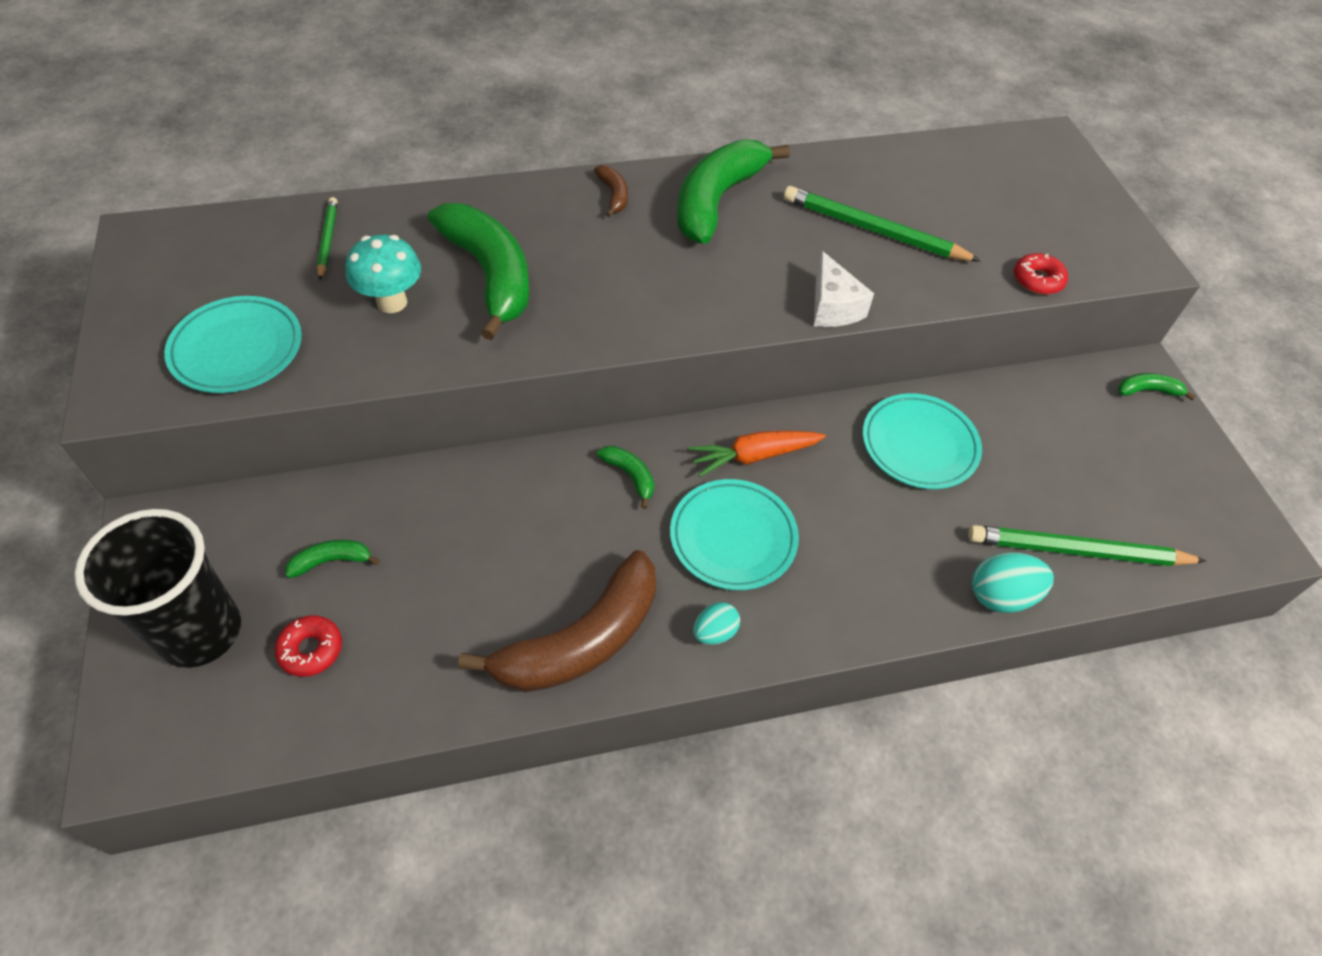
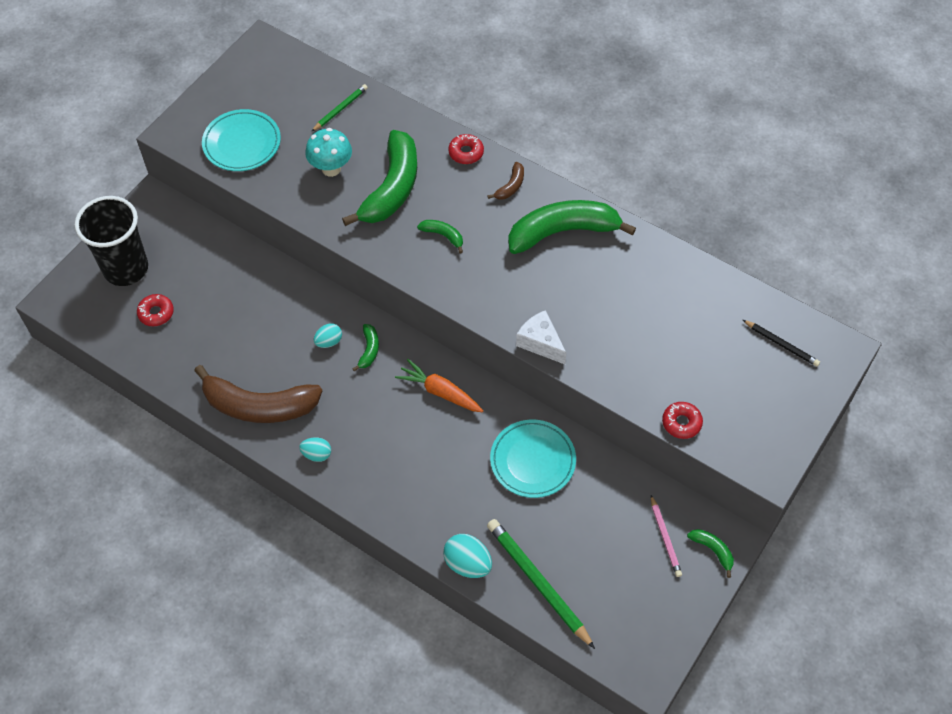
camera: 50 degrees right, 5 degrees up
green banana [285,539,380,578] -> green banana moved to [417,220,463,254]
turquoise plate [670,479,799,590] -> none
green pencil [784,186,981,261] -> none
white cheese [814,251,874,327] -> white cheese turned 105 degrees clockwise [516,310,567,364]
none -> turquoise egg [314,323,342,348]
none -> red donut [448,134,484,164]
none -> pink pencil [651,495,682,577]
none -> black pencil [743,320,820,367]

